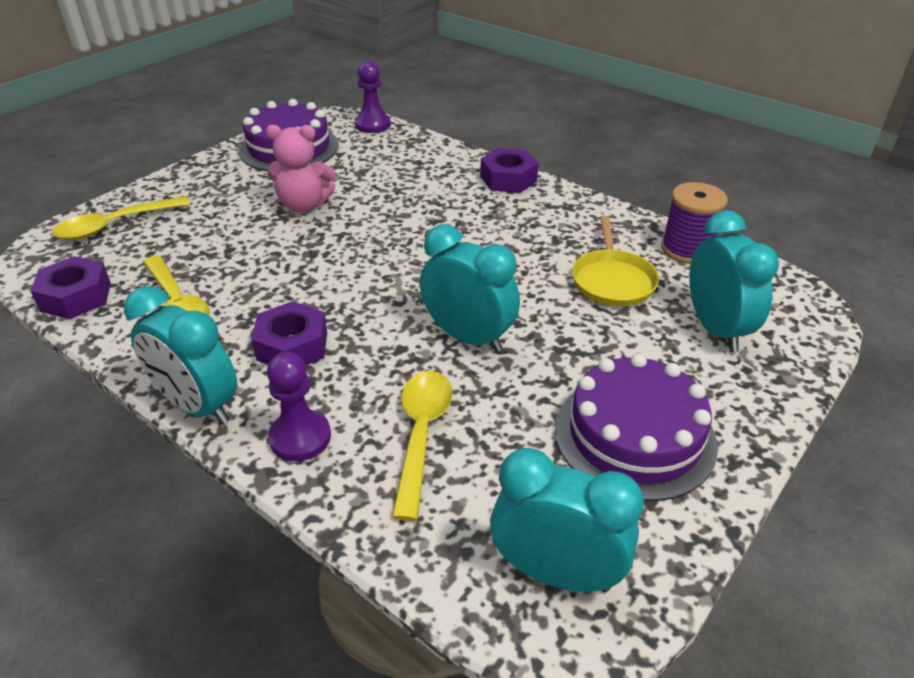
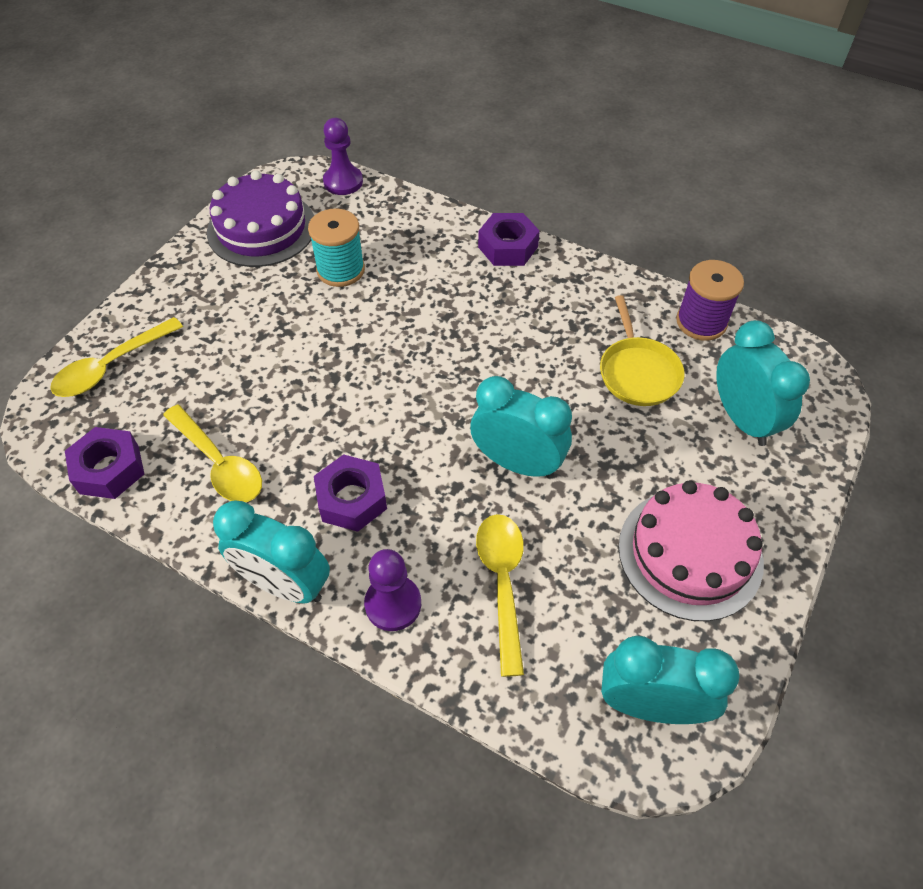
camera: 10 degrees left, 15 degrees up
pink teddy bear [266,125,335,212] -> none
purple cake [555,354,718,501] -> pink cake [618,480,764,621]
none -> turquoise spool [308,209,365,287]

